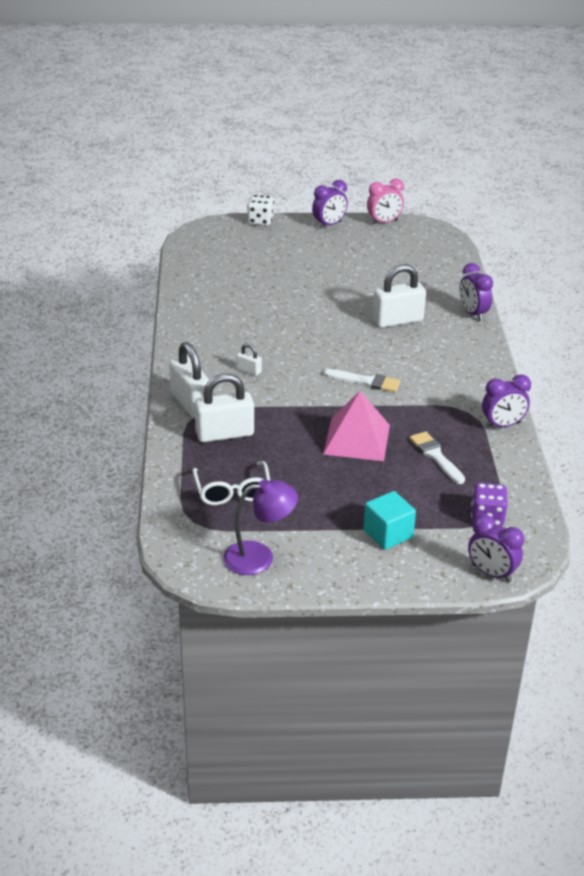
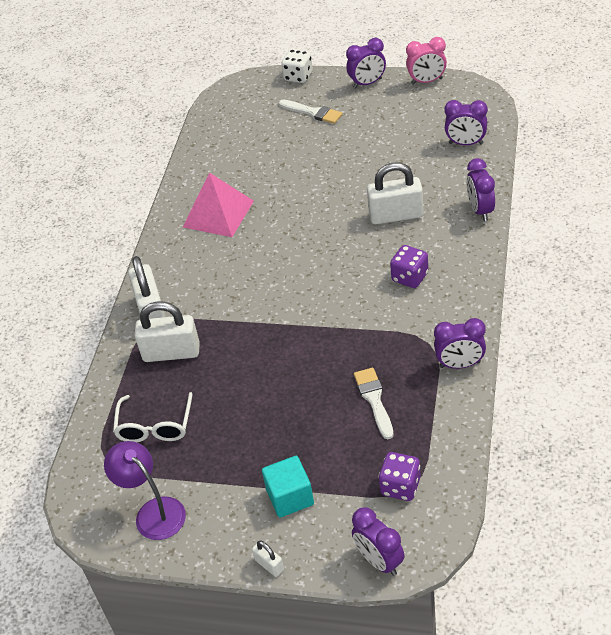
camera: 20 degrees right, 10 degrees up
purple lamp [223,479,298,575] -> purple lamp turned 135 degrees counterclockwise [104,441,186,540]
white padlock [237,343,262,376] -> white padlock moved to [252,540,284,577]
pink pyramid [323,391,390,461] -> pink pyramid moved to [183,173,254,237]
white brush [324,369,401,392] -> white brush moved to [279,100,342,124]
none -> purple dice [390,245,428,288]
none -> purple clock [444,100,488,145]

